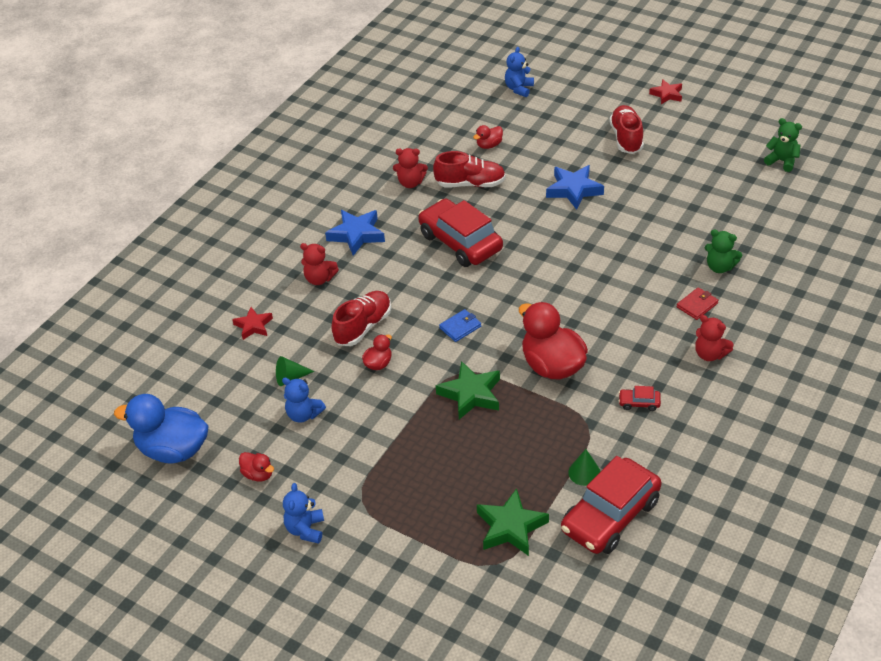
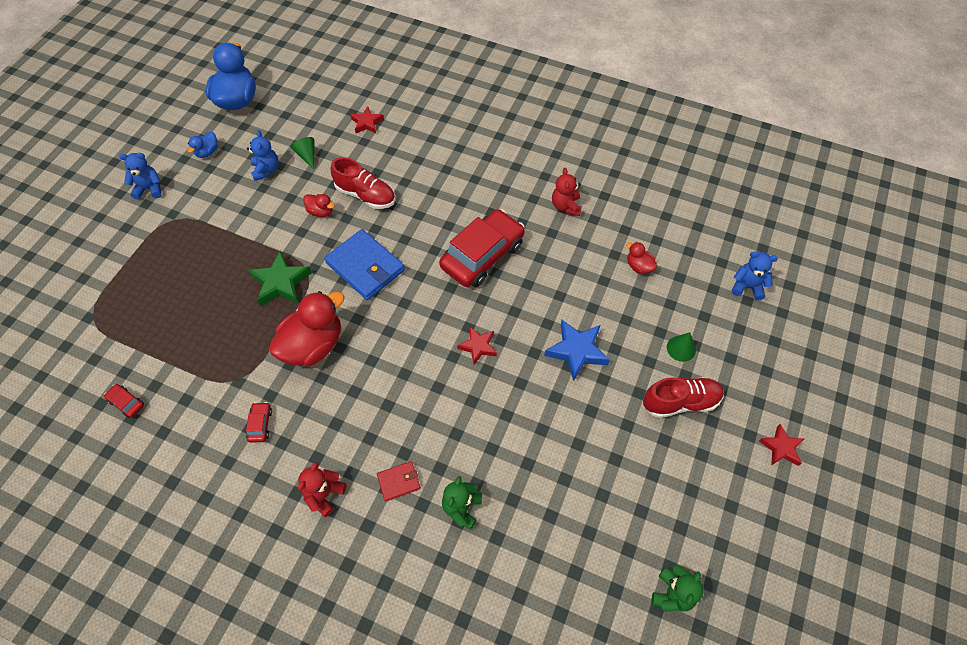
camera: 80 degrees right, 15 degrees up
red duck [239,452,274,481] -> blue duck [187,132,218,158]
blue teddy bear [282,378,326,423] -> blue teddy bear turned 150 degrees clockwise [247,130,279,181]
red teddy bear [300,243,339,285] -> none
blue star [325,210,385,256] -> none
red shoe [433,151,506,187] -> none
blue wallet [439,309,481,342] -> blue wallet [324,229,405,300], size x2.03
green star [477,488,549,556] -> none
red car [561,456,661,554] -> red car [104,384,144,418], size x0.40
green cone [568,449,601,486] -> green cone moved to [667,332,696,362]
red wallet [677,287,719,320] -> red wallet turned 60 degrees counterclockwise [377,461,421,501]
none -> red star [457,327,497,365]

